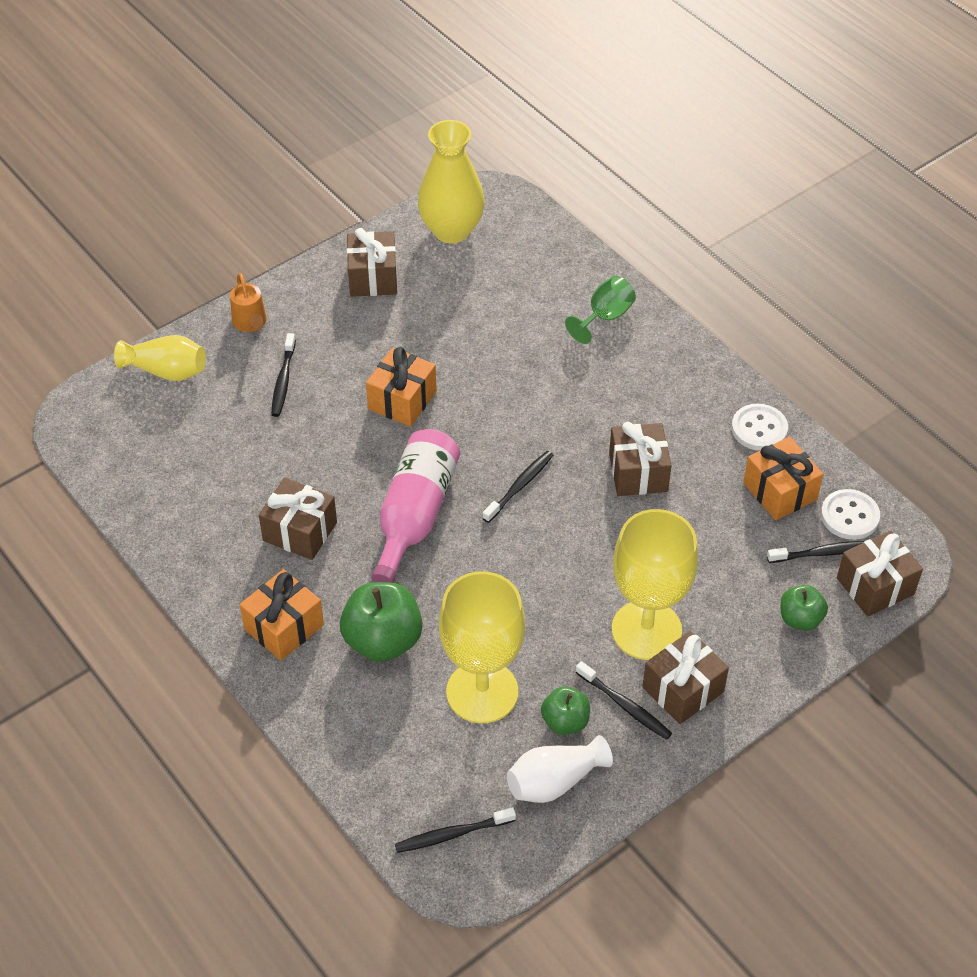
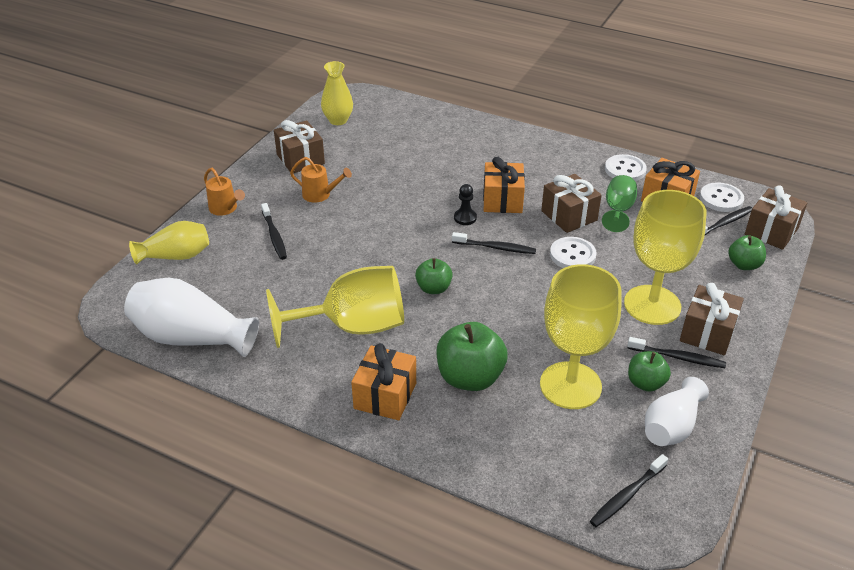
camera: 25 degrees left, 10 degrees down
brown gift [259,478,337,560] -> yellow goblet [266,266,404,348]
orange gift [366,347,437,427] -> orange gift moved to [483,157,525,213]
pink bottle [371,429,460,583] -> green apple [415,258,453,294]
yellow vase [418,120,485,243] -> yellow vase [321,61,353,125], size x0.65
black toothbrush [483,451,553,523] -> black toothbrush turned 90 degrees clockwise [452,232,536,254]
green goblet [565,276,636,344] -> green goblet moved to [602,175,637,232]
none -> white vase [124,278,259,357]
none -> orange watering can [290,157,352,203]
none -> black pawn [454,184,477,225]
none -> white button [550,237,596,268]

